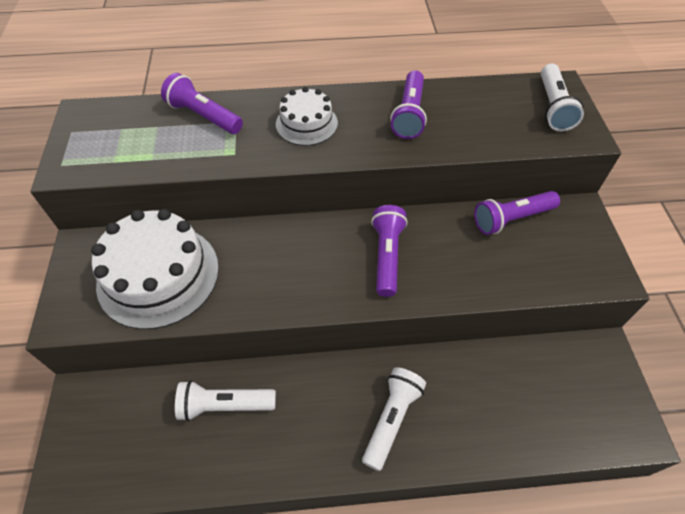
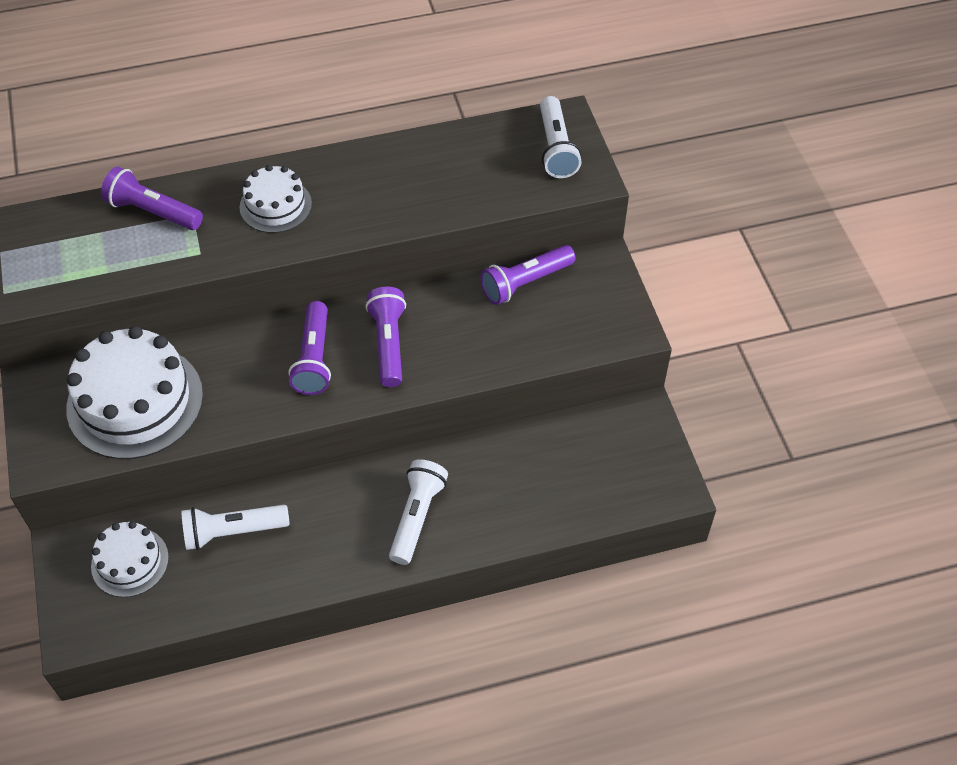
camera: 10 degrees left, 0 degrees up
purple flashlight [390,70,427,139] -> purple flashlight moved to [289,301,331,395]
none -> white cake [91,521,169,597]

